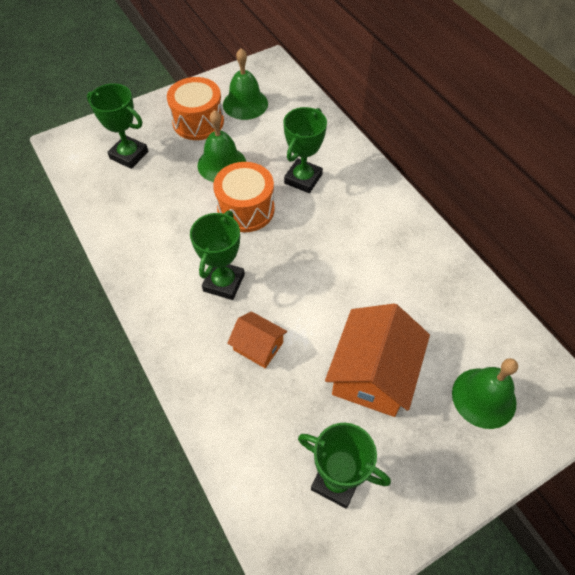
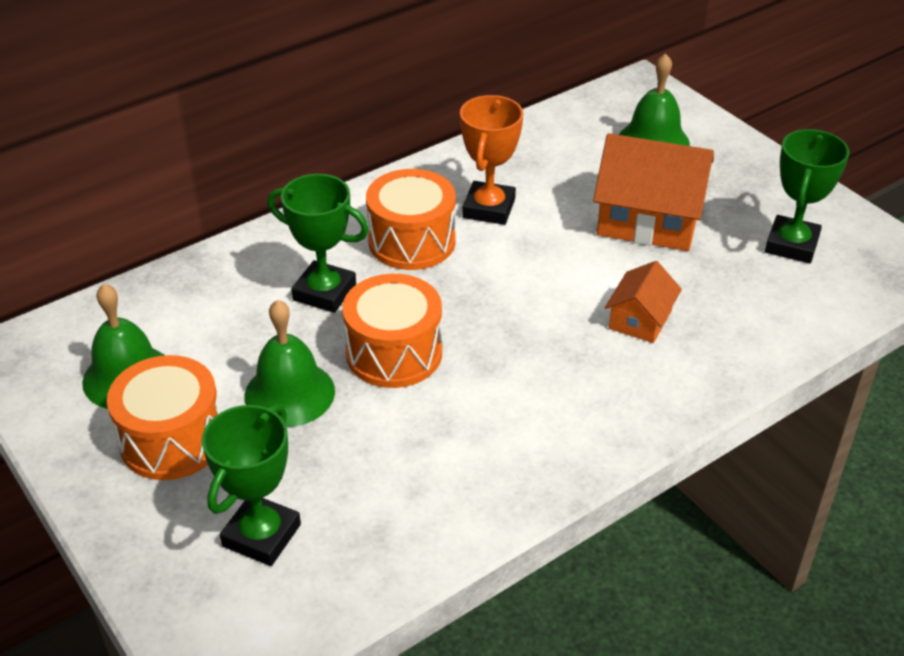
camera: 95 degrees left, 15 degrees down
green trophy [190,211,245,300] -> none
none -> orange drum [366,169,456,270]
none -> orange trophy [460,95,523,225]

